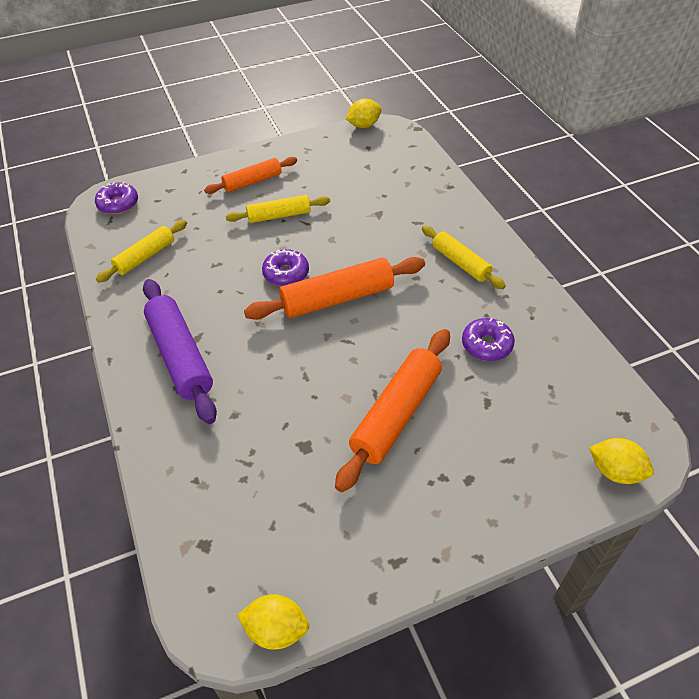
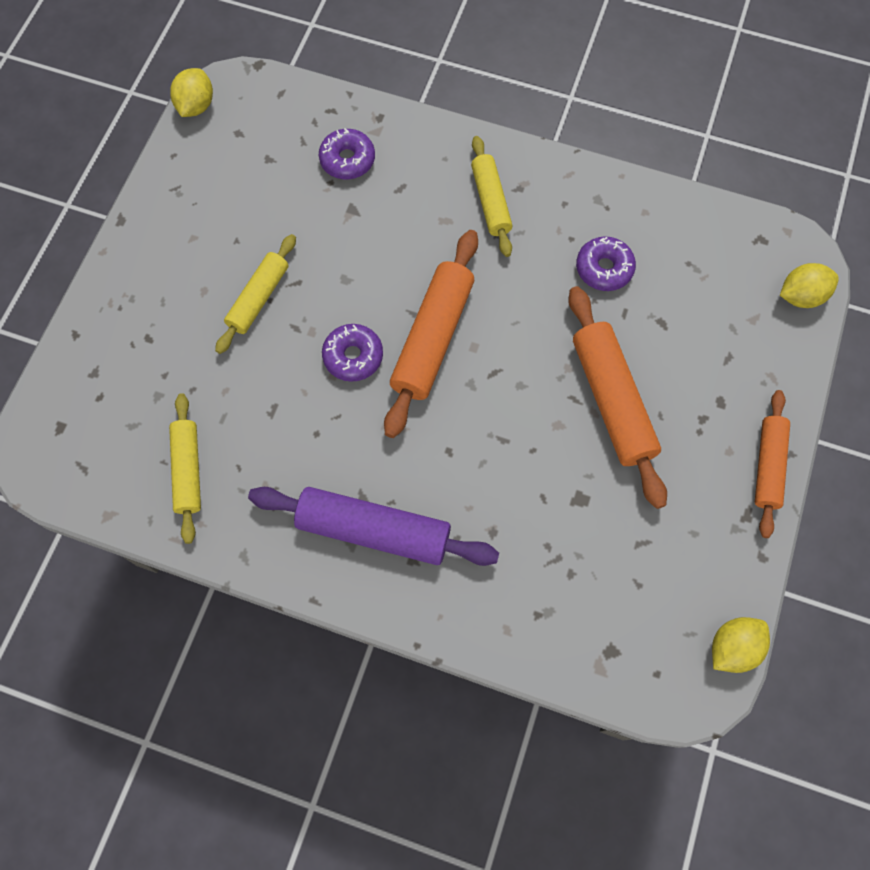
camera: 50 degrees left, 20 degrees up
purple donut [95,182,138,215] -> purple donut moved to [319,128,375,179]
orange rolling pin [204,157,297,194] -> orange rolling pin moved to [755,390,790,538]
yellow rolling pin [422,225,506,289] -> yellow rolling pin turned 75 degrees clockwise [471,136,512,257]

